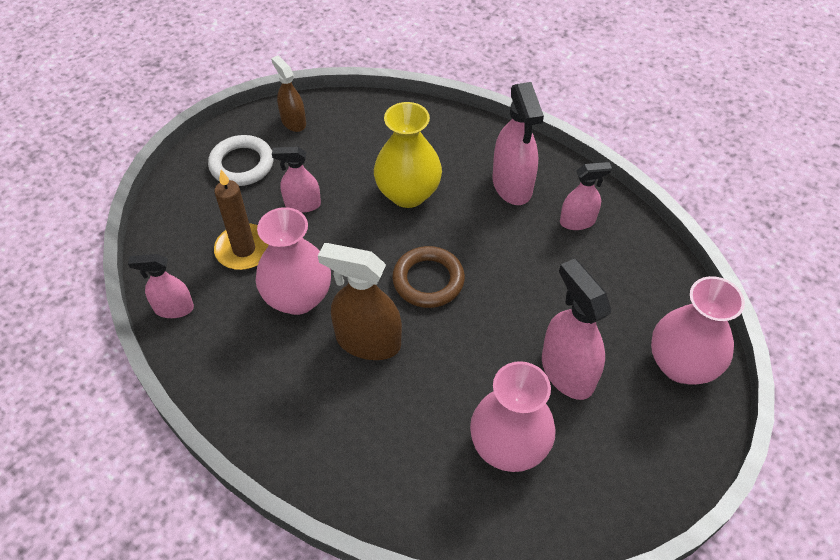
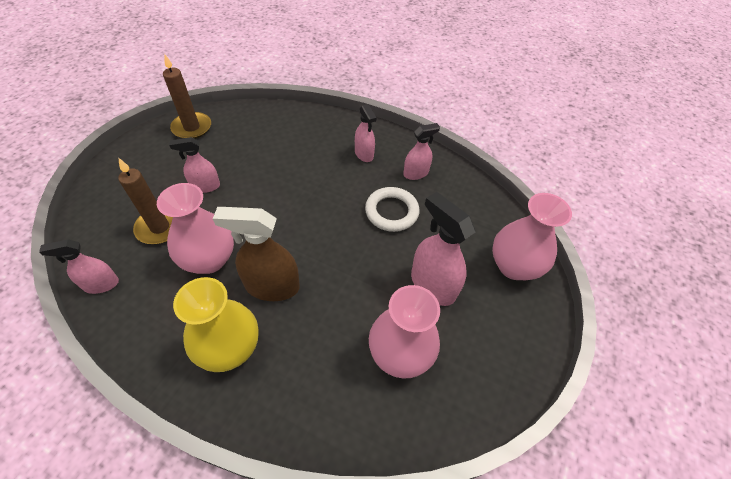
camera: 15 degrees left, 0 degrees up
white ring [208,135,274,186] -> white ring moved to [365,187,419,232]
brown spray bottle [271,56,306,132] -> brown candle [163,54,211,139]
yellow vase [374,102,442,208] -> yellow vase moved to [173,277,259,372]
brown ring [392,246,465,308] -> none
pink spray bottle [492,82,544,205] -> pink spray bottle [355,104,376,162], size x0.61

